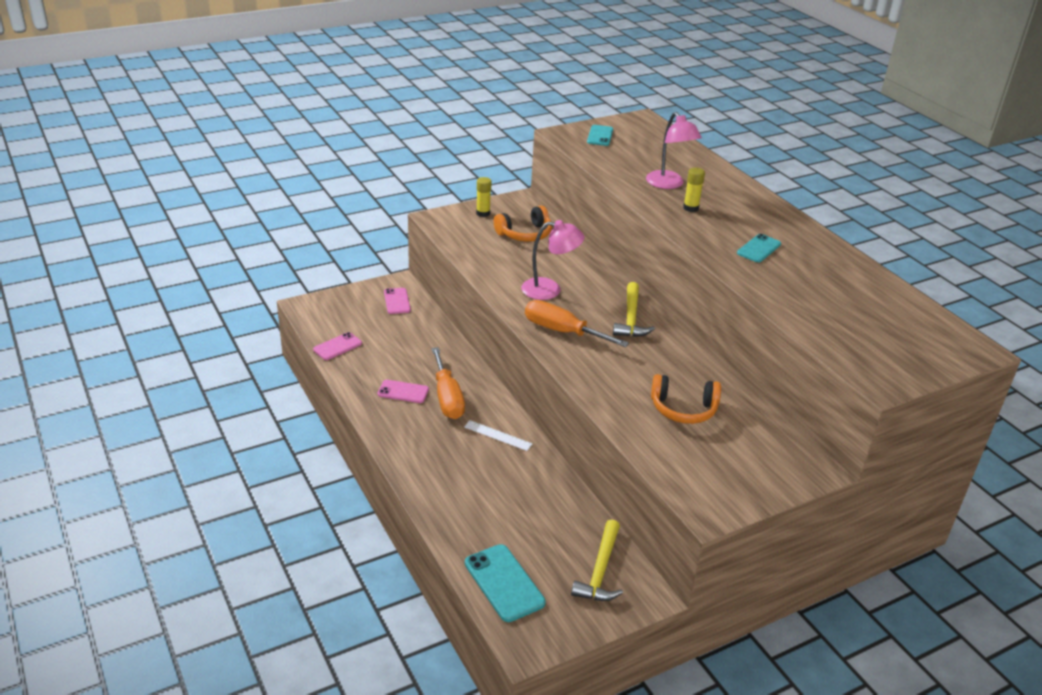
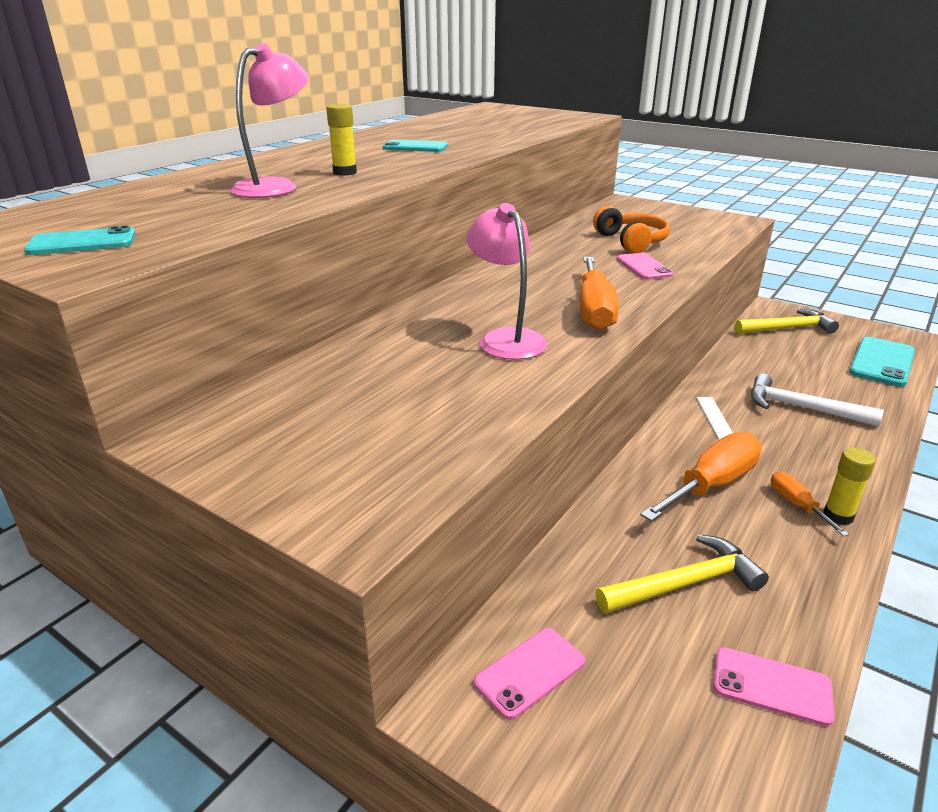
camera: 115 degrees left, 5 degrees down
pink phone [378,380,429,403] -> pink phone moved to [617,253,674,280]
yellow glue stick [476,177,491,217] -> yellow glue stick moved to [823,447,876,525]
orange headphones [494,206,552,241] -> none
yellow hammer [613,282,655,337] -> yellow hammer moved to [595,535,769,614]
none -> white hammer [751,374,884,427]
none -> orange screwdriver [771,471,849,536]

